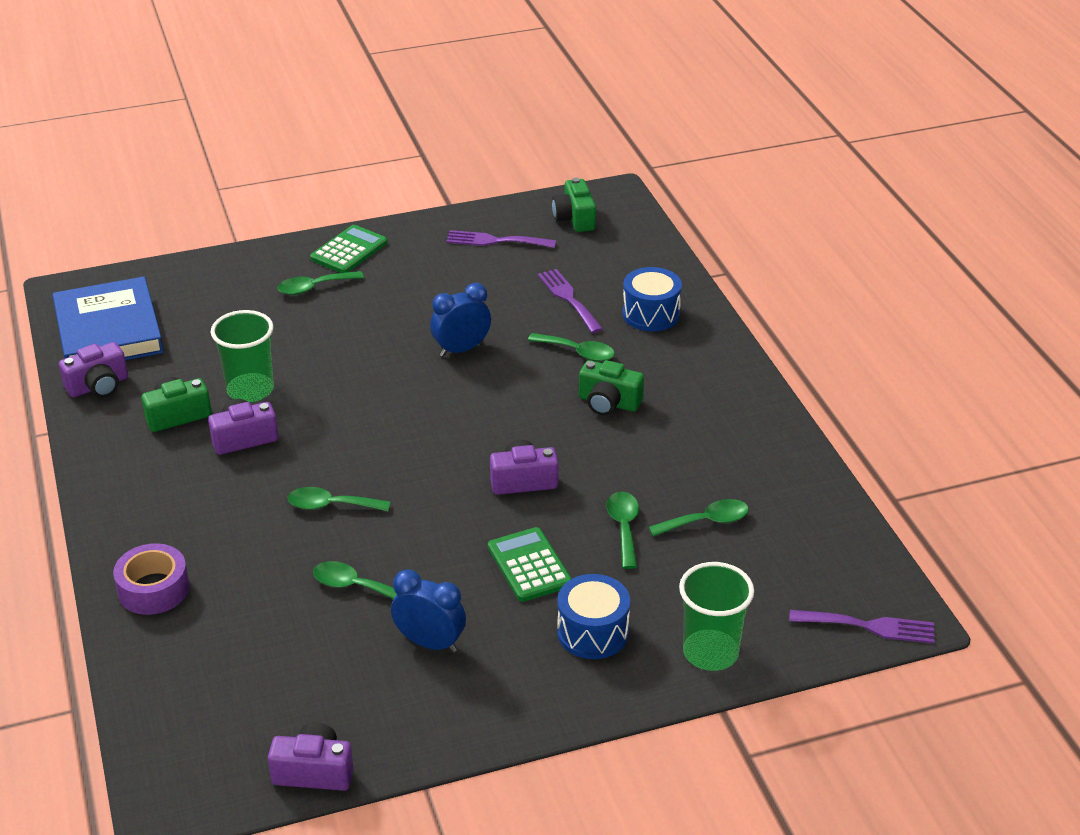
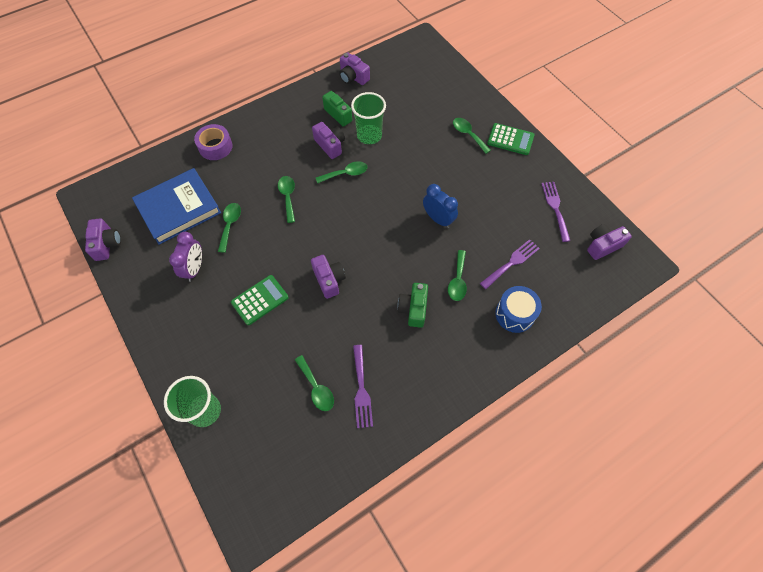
camera: 75 degrees right, 25 degrees up
blue book [52,277,164,360] -> blue book moved to [132,168,221,245]
blue clock [391,569,466,653] -> purple clock [169,232,202,282]
green camera [552,177,596,232] -> purple camera [587,224,632,260]
blue drum [557,574,630,659] -> none
green spoon [606,492,639,569] -> green spoon moved to [316,161,367,183]
purple fork [789,610,935,644] -> purple fork moved to [353,345,373,428]

